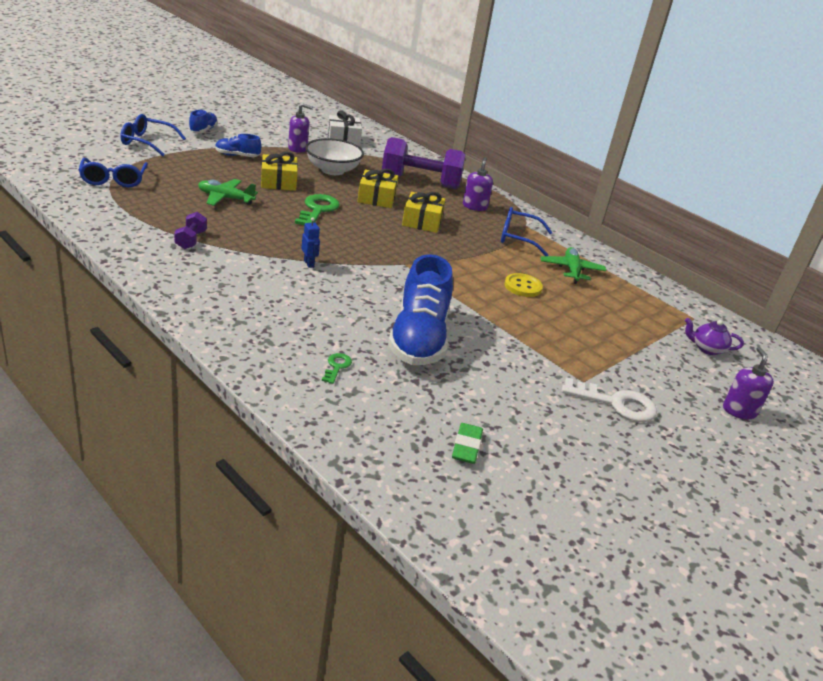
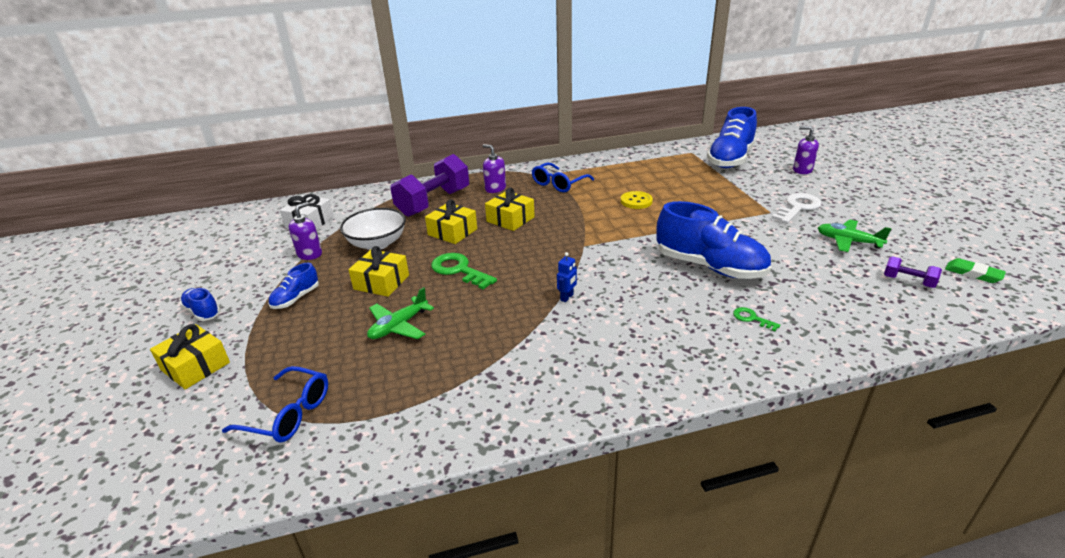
camera: 55 degrees left, 0 degrees up
blue glasses [120,114,186,156] -> yellow gift [150,324,230,389]
purple dumbbell [174,212,207,250] -> purple dumbbell moved to [884,256,942,288]
blue robot [301,217,320,268] -> blue robot turned 120 degrees clockwise [557,252,577,302]
green eraser [452,423,483,464] -> green eraser moved to [945,258,1006,283]
green plane [541,247,606,284] -> green plane moved to [818,220,892,252]
purple teapot [685,318,744,355] -> blue shoe [707,107,757,168]

